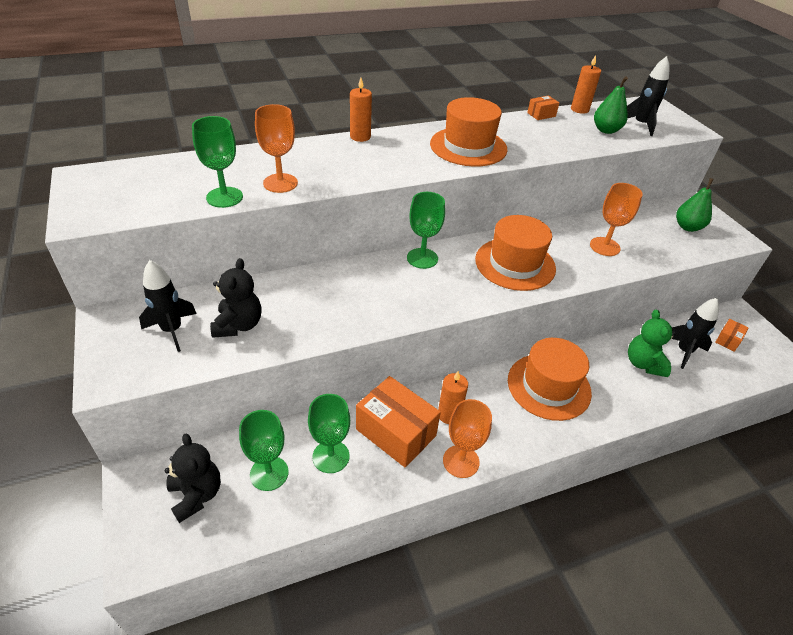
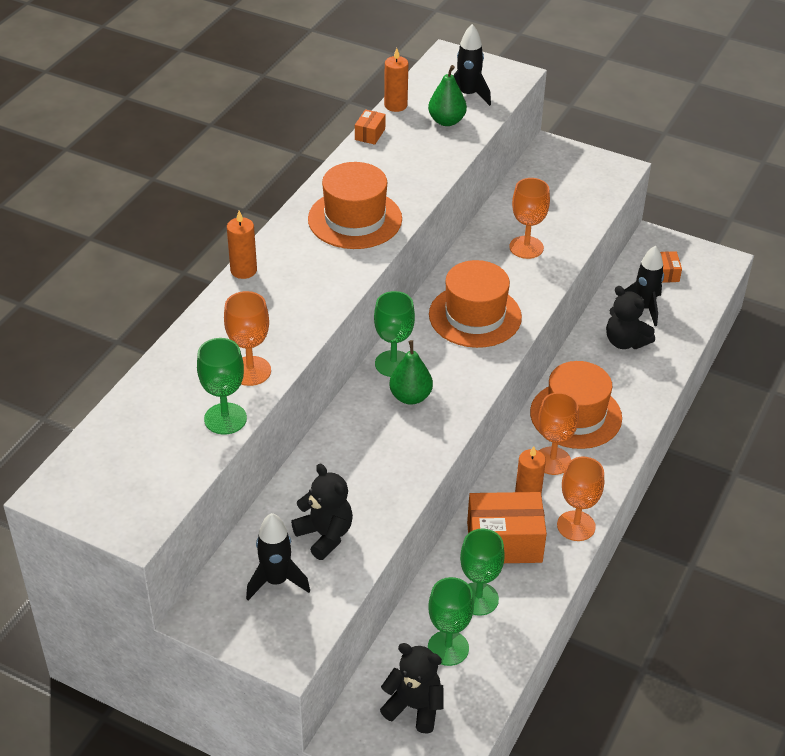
camera: 40 degrees left, 0 degrees up
green teddy bear [628,310,676,377] -> black teddy bear [606,286,655,349]
green pear [676,178,714,232] -> green pear moved to [389,340,433,405]
none -> orange goblet [538,392,579,475]

